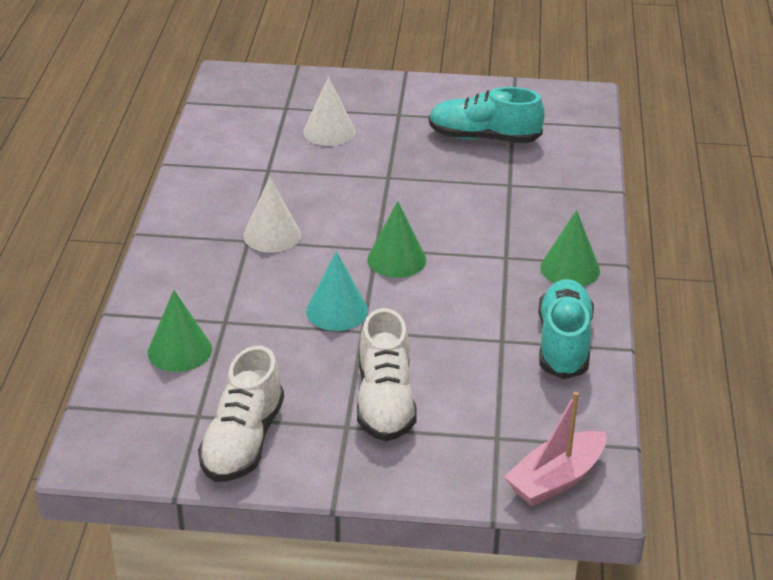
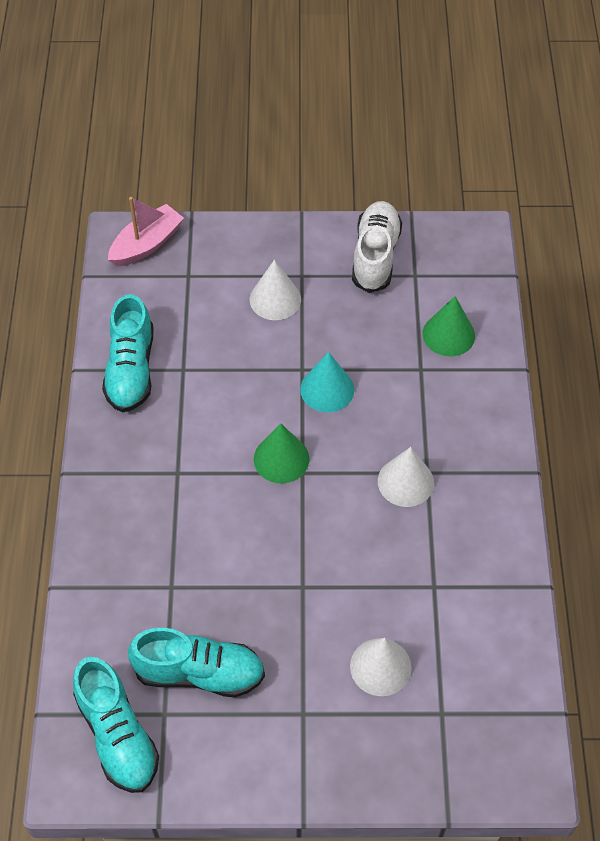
camera: 175 degrees right, 20 degrees up
white shoe [357,308,417,441] -> white cone [250,260,301,320]
green cone [540,210,600,286] -> none
none -> turquoise shoe [73,657,159,793]

